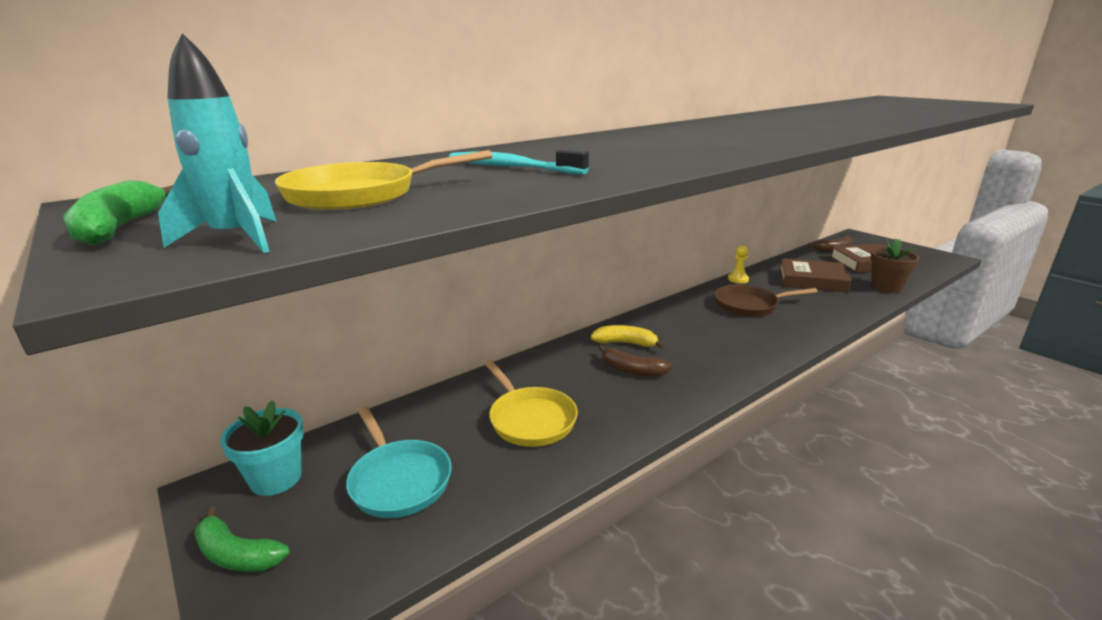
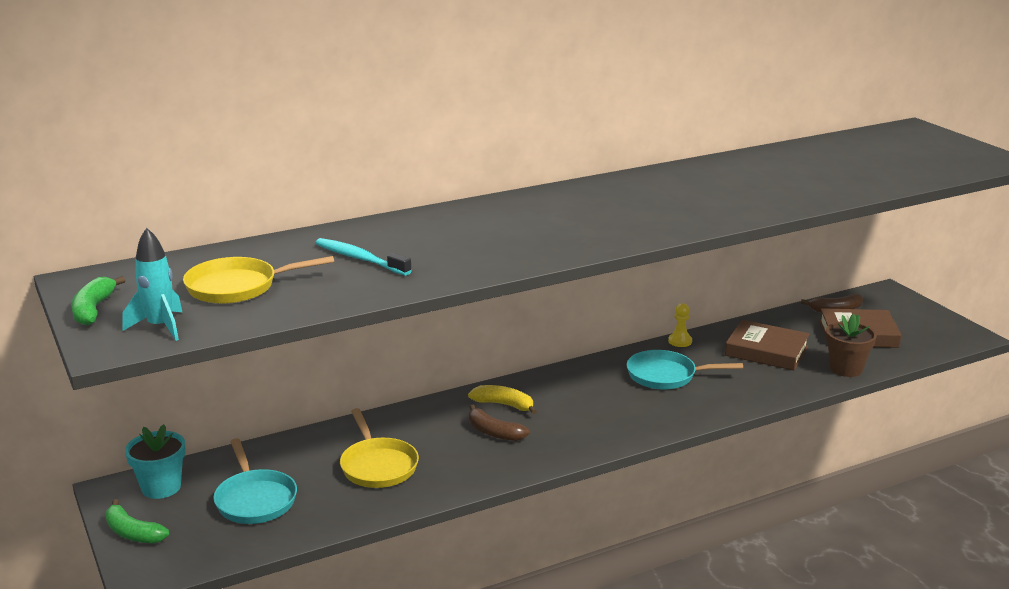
camera: 10 degrees right, 0 degrees up
brown pan [714,285,818,317] -> turquoise pan [627,350,743,389]

